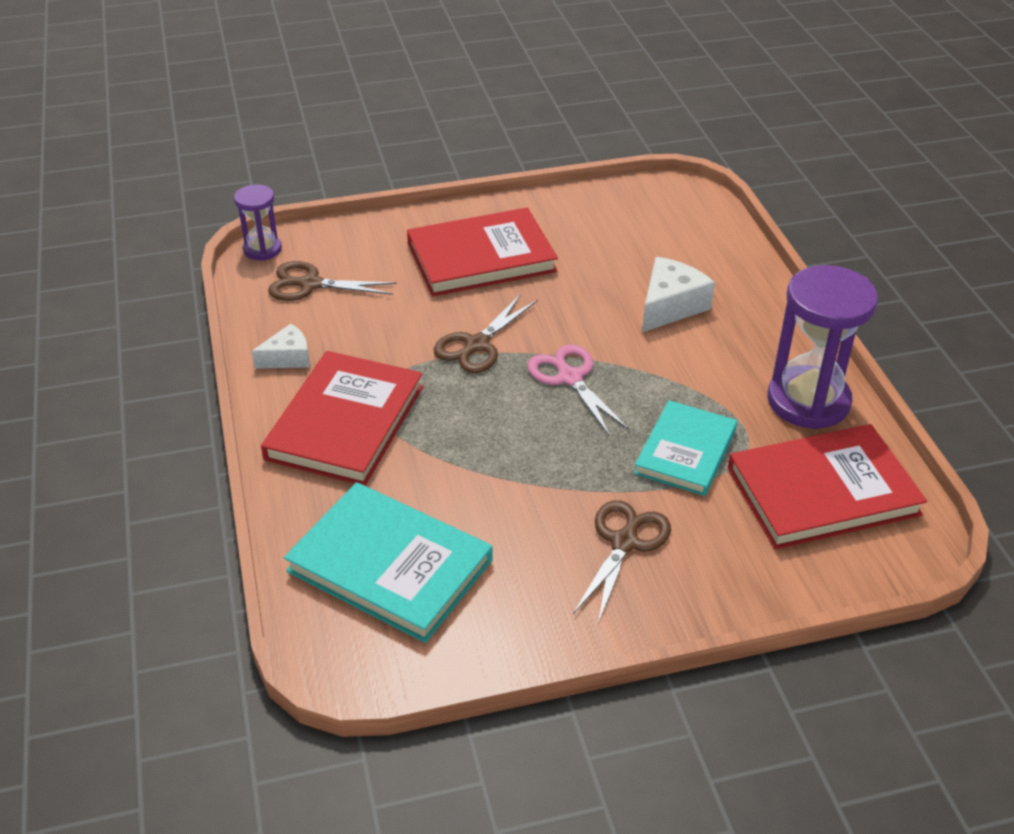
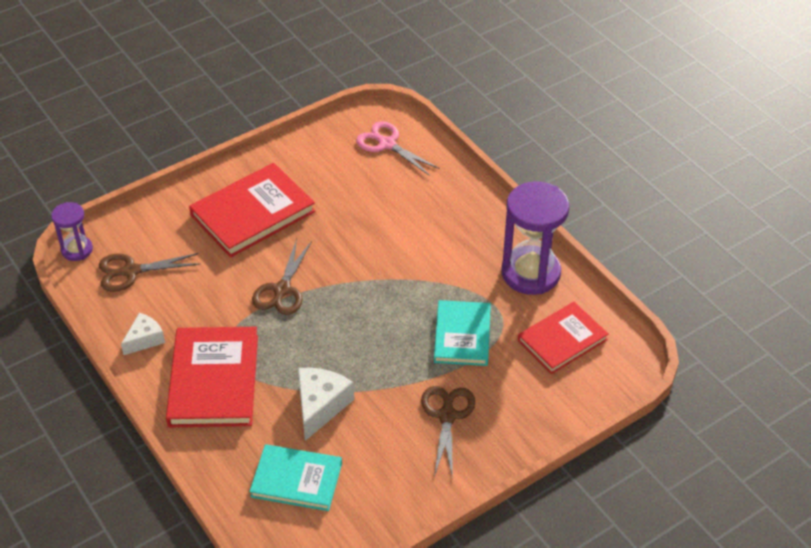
camera: 20 degrees left, 5 degrees up
turquoise book [284,482,493,643] -> turquoise book [250,444,342,511], size x0.66
pink scissors [527,344,629,436] -> pink scissors moved to [356,121,440,176]
white cheese [642,257,715,332] -> white cheese moved to [298,368,354,441]
red book [728,424,927,549] -> red book [518,302,609,374], size x0.66

